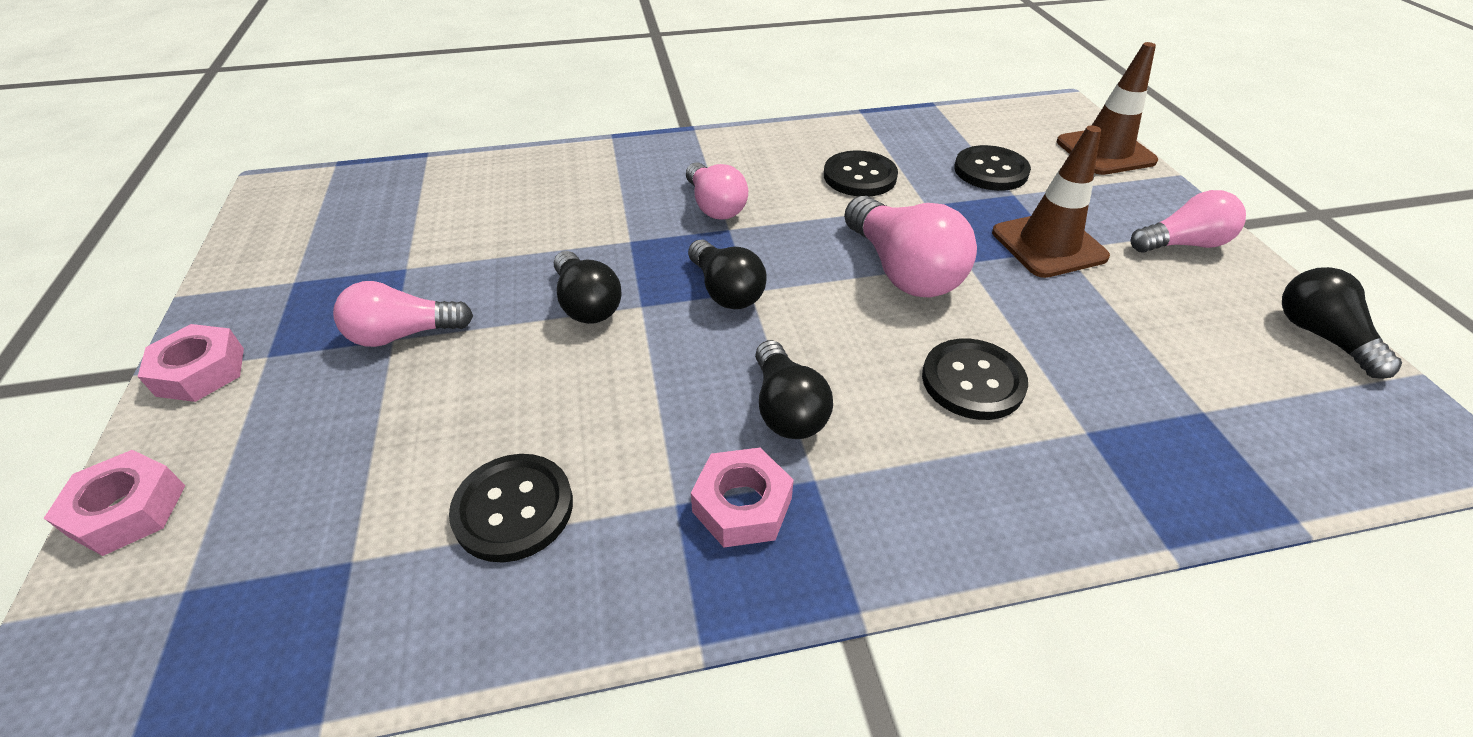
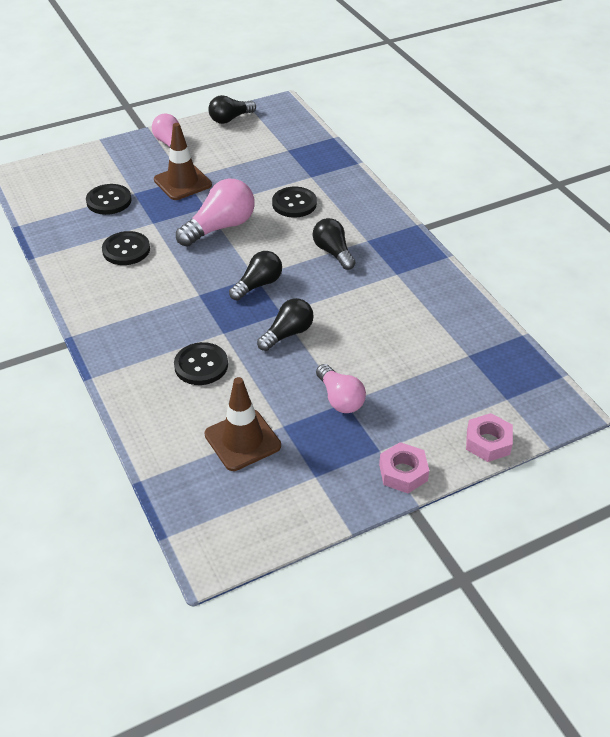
camera: 105 degrees left, 0 degrees up
black button [449,454,573,562] -> black button moved to [174,342,228,385]
pink light bulb [686,162,748,220] -> none
pink nut [691,448,794,548] -> none
black light bulb [755,340,833,439] -> black light bulb turned 90 degrees counterclockwise [313,218,355,270]
brown traffic cone [1057,42,1158,175] -> brown traffic cone moved to [204,377,281,471]

